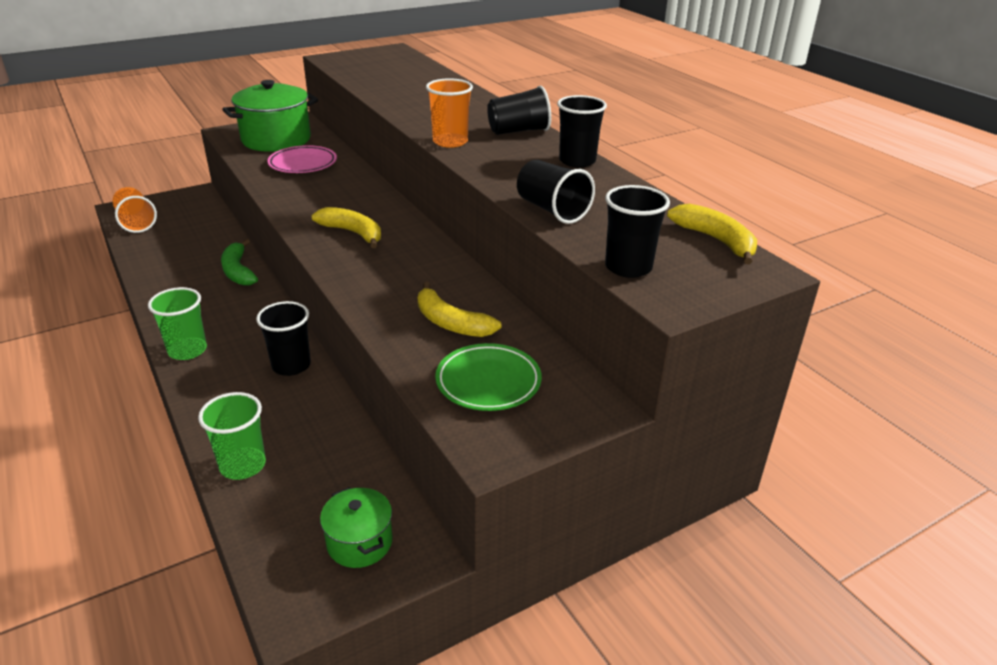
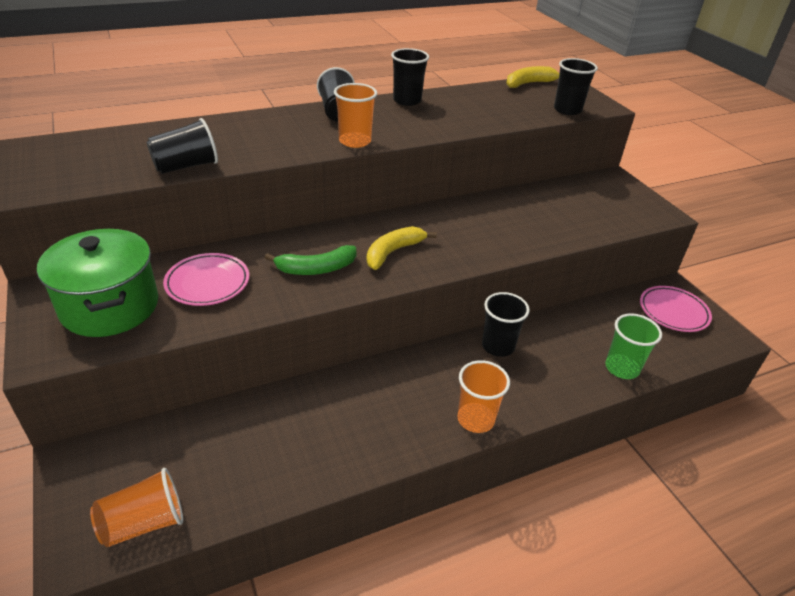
camera: 85 degrees left, 5 degrees up
green cup [148,287,207,360] -> orange cup [458,360,510,433]
green banana [221,239,258,286] -> green banana moved to [265,245,356,275]
green pot [320,487,393,568] -> pink plate [640,286,712,332]
yellow banana [418,282,502,337] -> none
green plate [435,343,542,411] -> none
black cup [517,160,595,224] -> black cup moved to [146,118,218,174]

